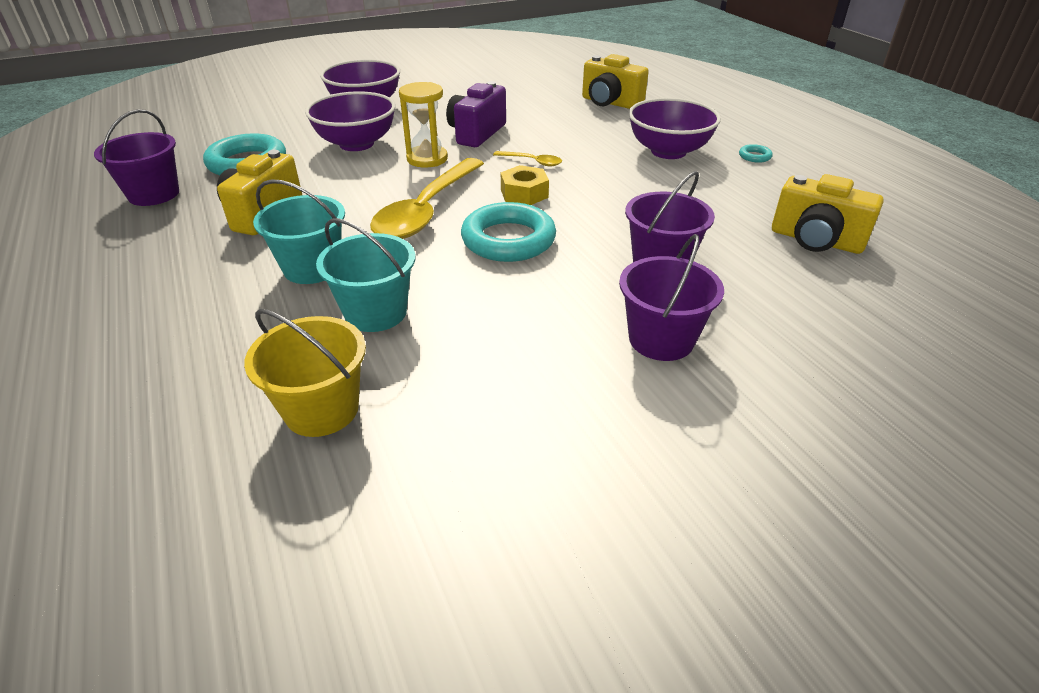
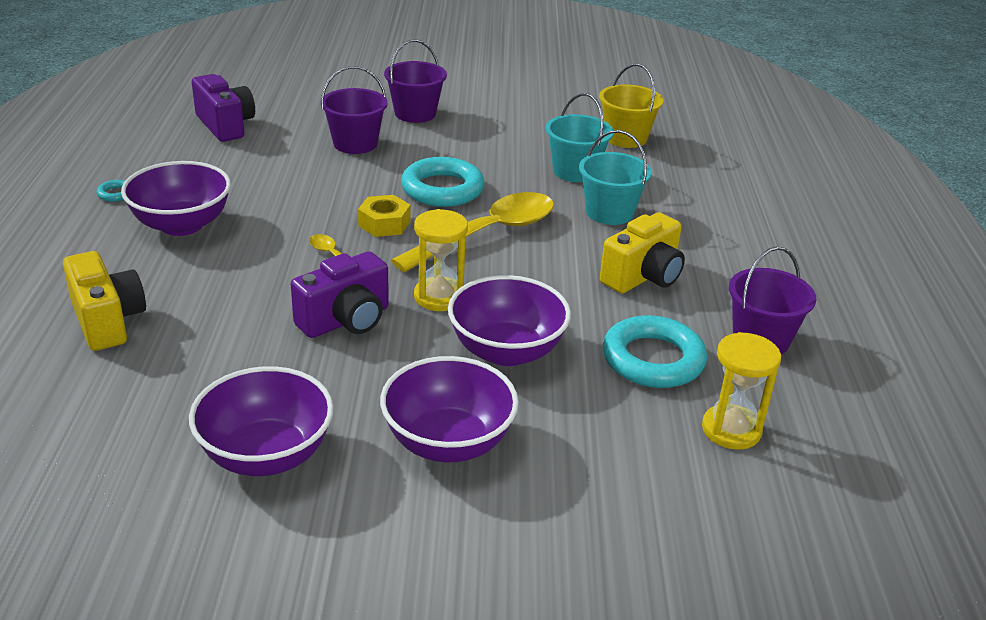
camera: 155 degrees left, 5 degrees down
yellow camera [772,174,884,254] -> purple camera [192,74,255,142]
none -> purple bowl [189,366,334,476]
none -> yellow hourglass [702,332,781,449]

